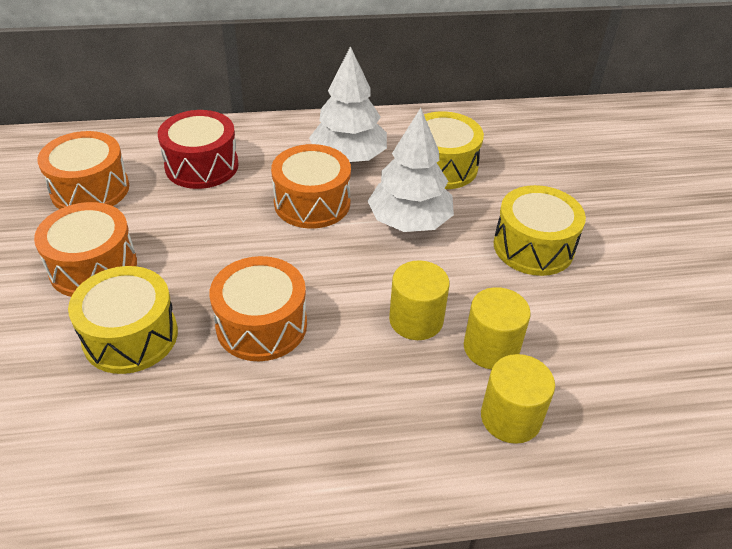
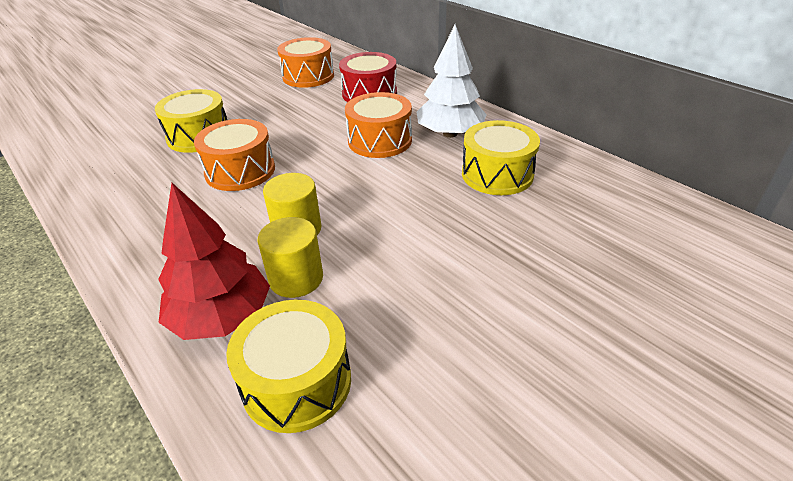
camera: 60 degrees right, 5 degrees down
orange drum [34,202,137,297] -> none
white tree [368,108,454,232] -> none
yellow cylinder [481,354,555,444] -> red tree [158,183,270,340]
yellow drum [494,185,586,276] -> yellow drum moved to [226,300,351,433]

